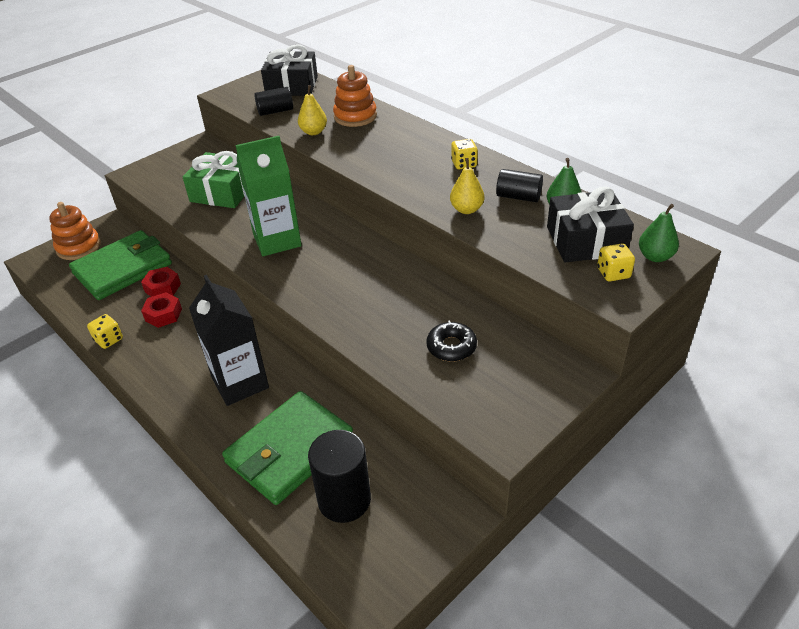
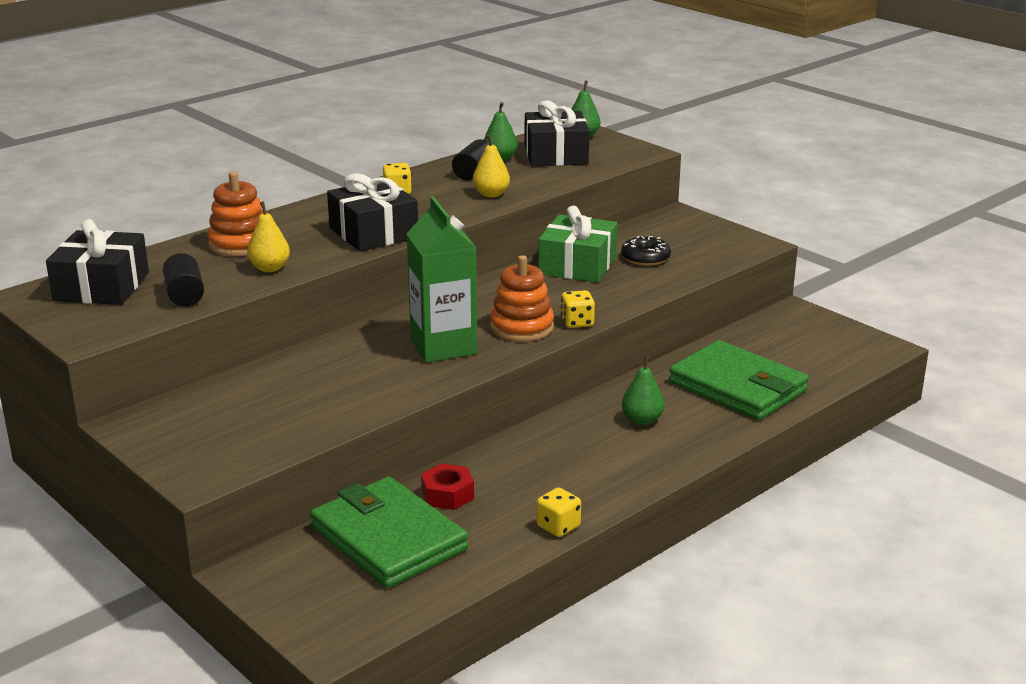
camera: 90 degrees left, 15 degrees down
orange stacking toy [49,202,101,260] -> orange stacking toy moved to [490,255,554,342]
red nut [141,292,182,328] -> none
green gift [183,151,245,208] -> green gift moved to [538,205,617,283]
black carton [189,275,269,406] -> green pear [622,356,664,425]
black cylinder [308,430,371,523] -> none
yellow dice [597,243,635,281] -> yellow dice moved to [561,290,595,328]
none -> black gift [327,173,418,251]

